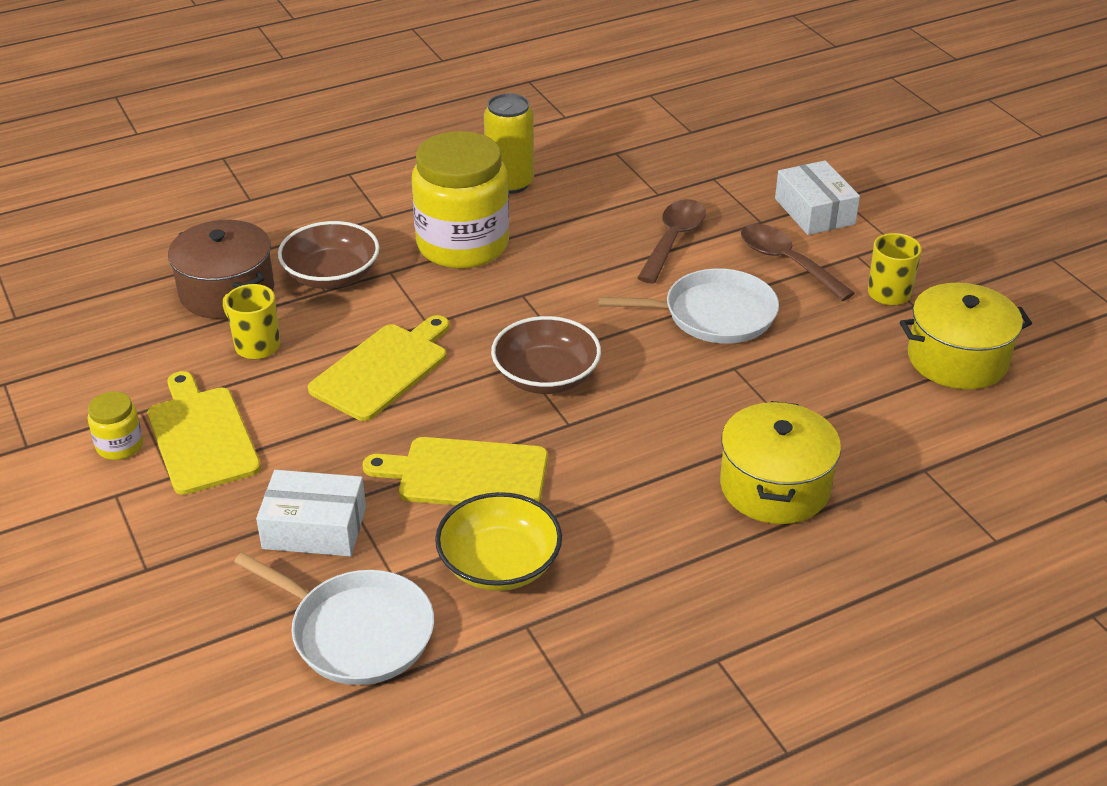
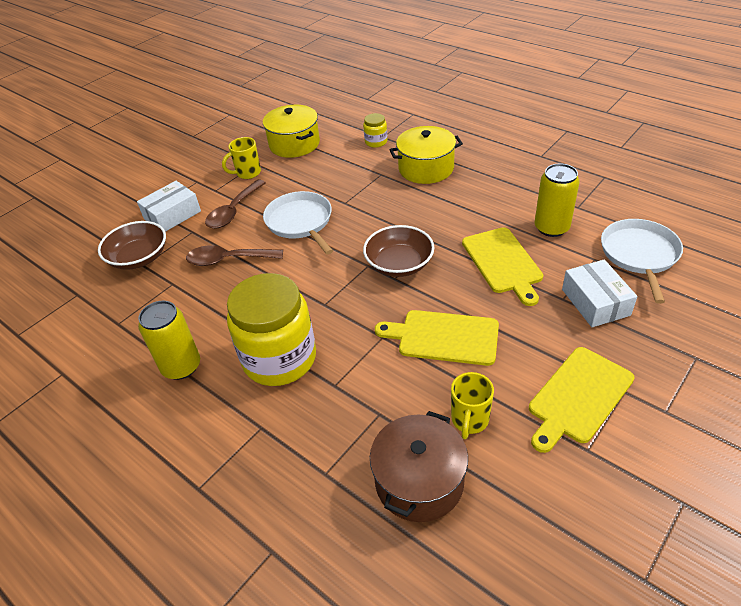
camera: 110 degrees left, 5 degrees up
yellow jar [88,391,143,460] -> yellow jar moved to [363,113,388,148]
brown bowl [278,221,380,289] -> brown bowl moved to [98,221,166,270]
yellow bowl [435,492,562,591] -> yellow can [535,163,580,237]

